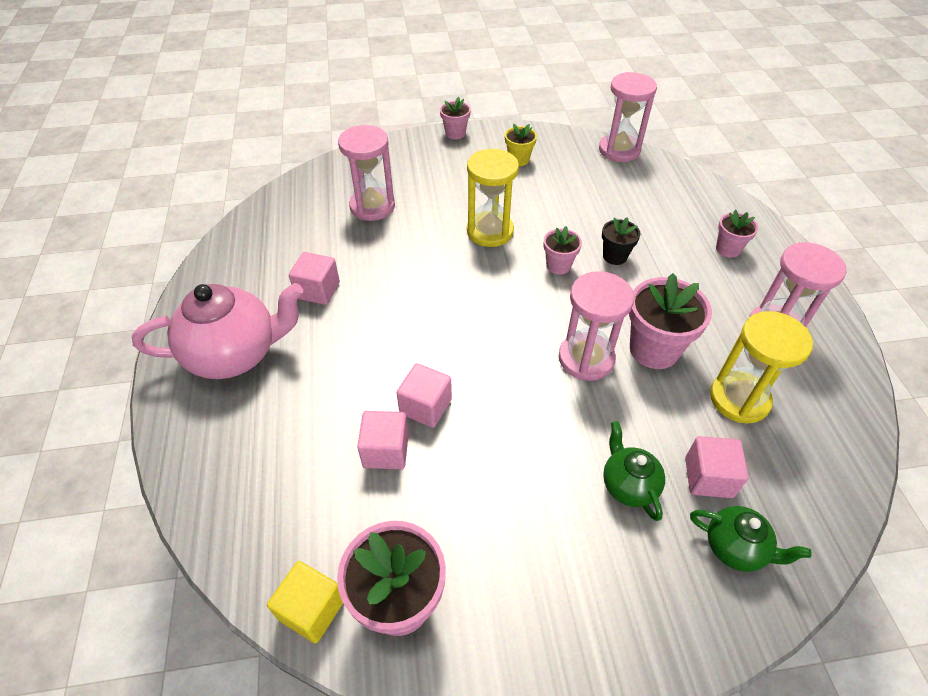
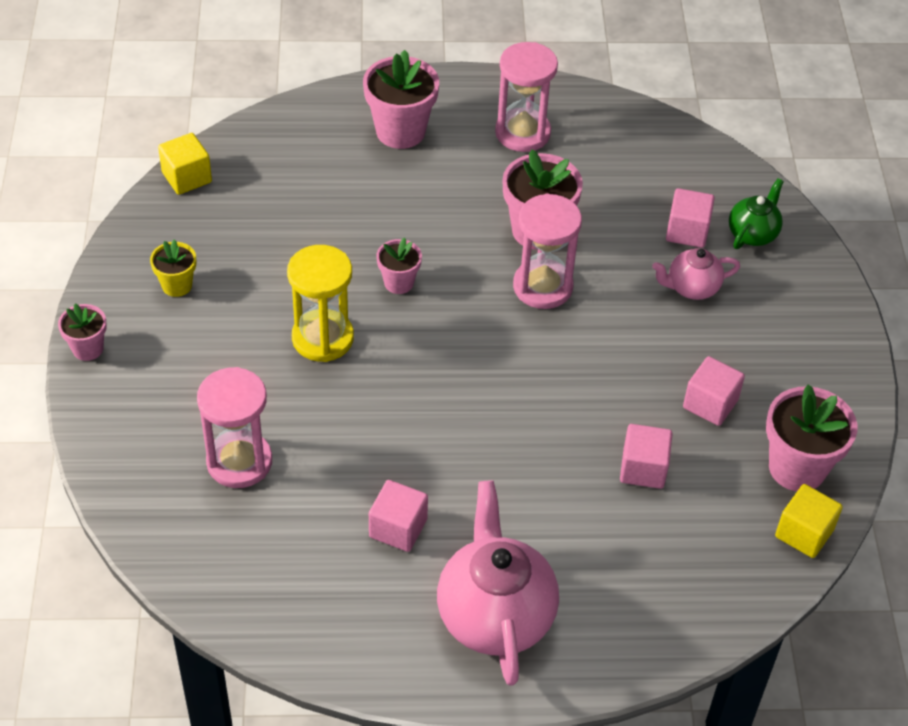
camera: 85 degrees left, 0 degrees up
pink cube [396,363,452,428] -> pink cube moved to [683,356,745,426]
pink hourglass [599,72,657,162] -> yellow cube [158,133,212,195]
black flower pot [602,217,641,265] -> none
green teapot [603,421,665,521] -> pink teapot [652,248,740,300]
yellow hourglass [710,311,813,423] -> none
pink flower pot [716,209,758,258] -> pink flower pot [363,50,439,149], size x1.79

